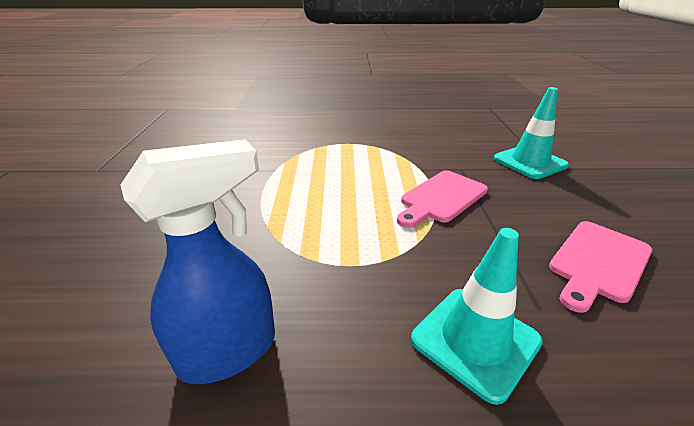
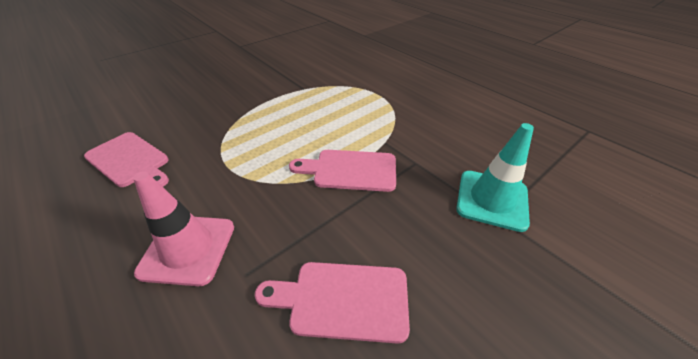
camera: 50 degrees right, 10 degrees up
blue spray bottle [120,139,275,384] -> pink cutting board [84,132,169,187]
turquoise traffic cone [411,228,543,405] -> pink traffic cone [133,171,234,286]

